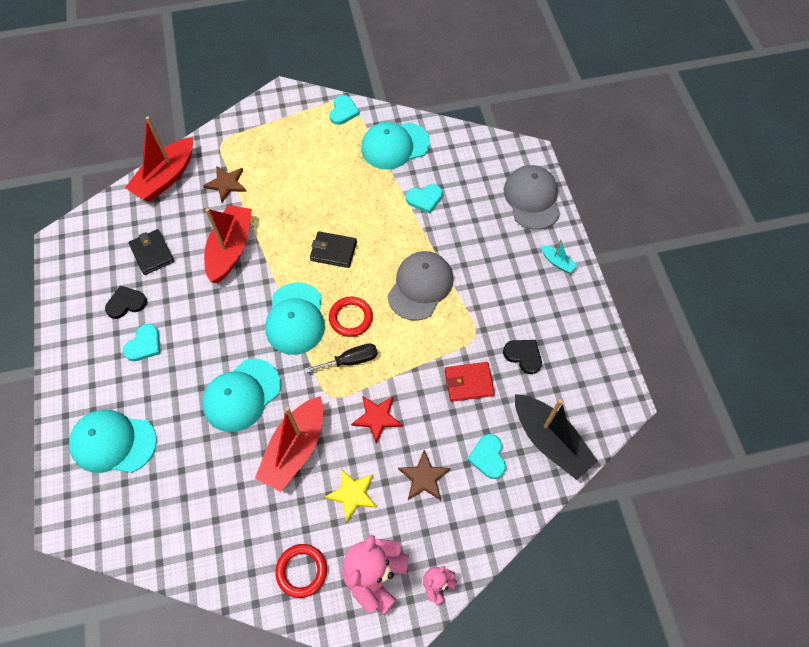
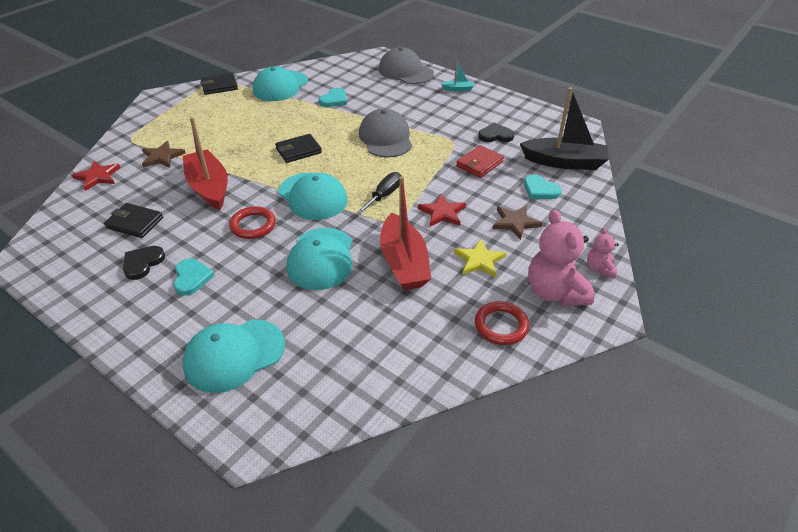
camera: 40 degrees left, 20 degrees down
red boat [125,116,193,201] -> red star [72,161,121,191]
turquoise heart [329,95,360,125] -> black wallet [200,73,238,95]
red ring [329,296,373,337] -> red ring moved to [229,206,276,239]

